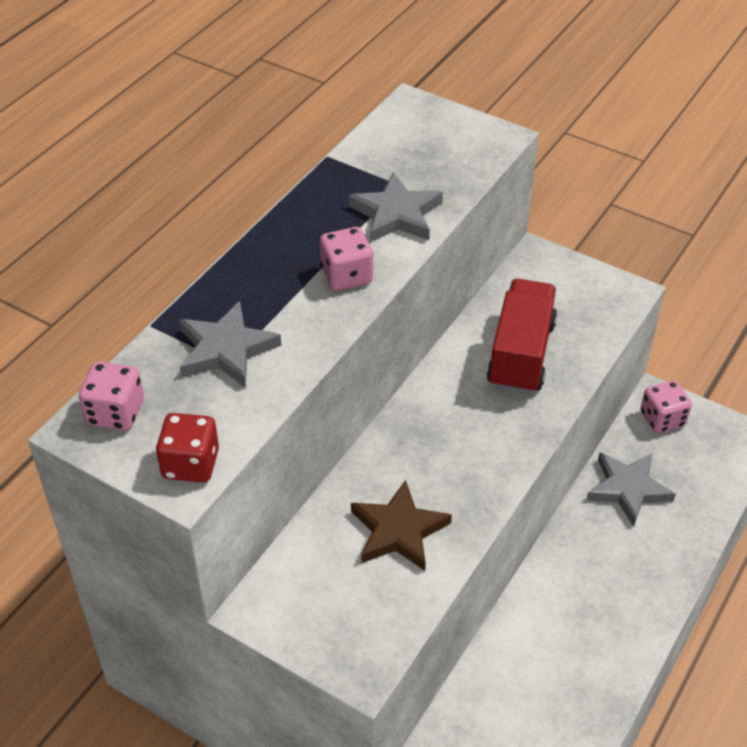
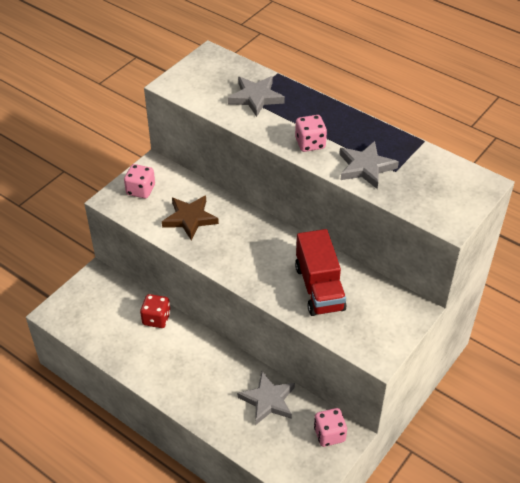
camera: 95 degrees right, 0 degrees up
pink dice [79,362,144,430] -> pink dice moved to [124,164,155,198]
red dice [156,413,219,483] -> red dice moved to [140,294,171,328]
red truck [487,279,557,394] -> red truck turned 60 degrees clockwise [295,229,347,316]

